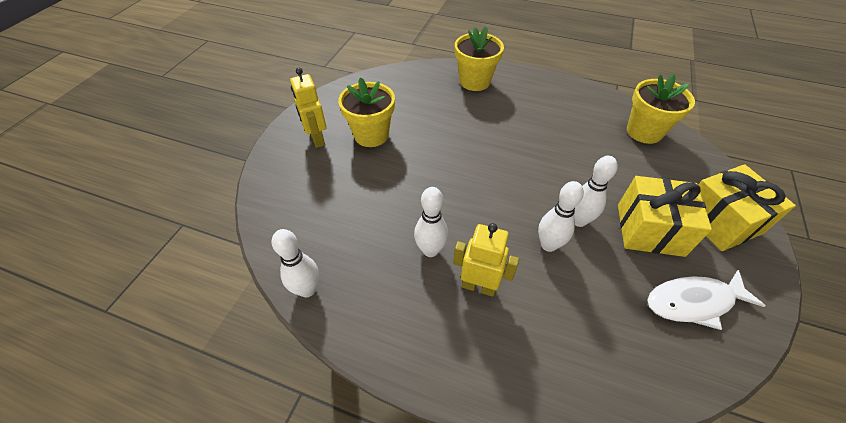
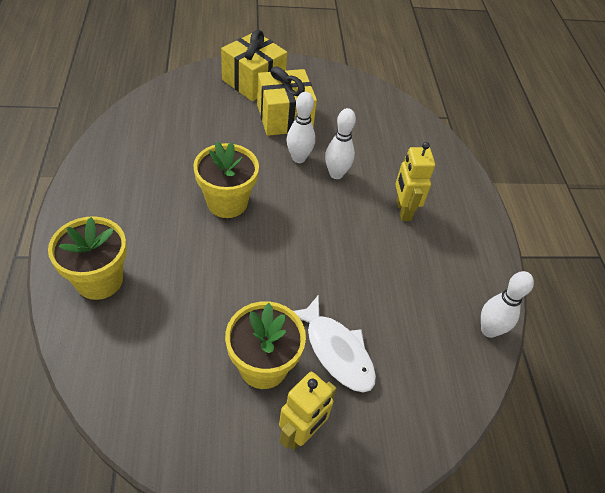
camera: 120 degrees left, 0 degrees up
white bowling pin [414,187,448,257] -> none
yellow flower pot [627,74,695,144] -> yellow flower pot moved to [193,142,259,218]
white fish [647,270,766,330] -> white fish moved to [293,295,376,393]

